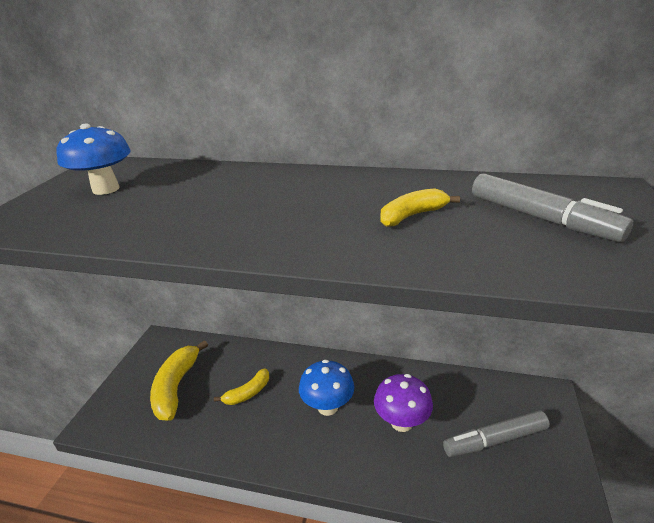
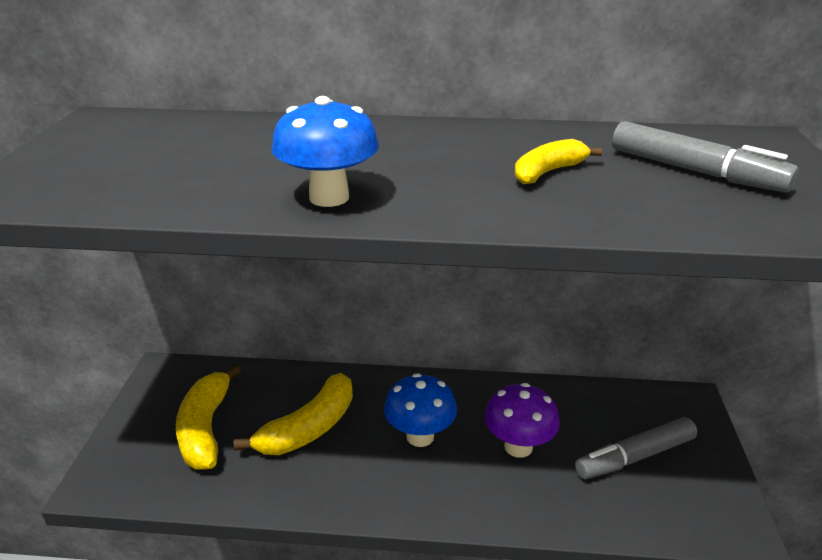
camera: 10 degrees left, 0 degrees up
blue mushroom [56,123,131,195] -> blue mushroom moved to [272,96,379,207]
yellow banana [214,368,269,405] -> yellow banana [234,373,353,455], size x1.70

